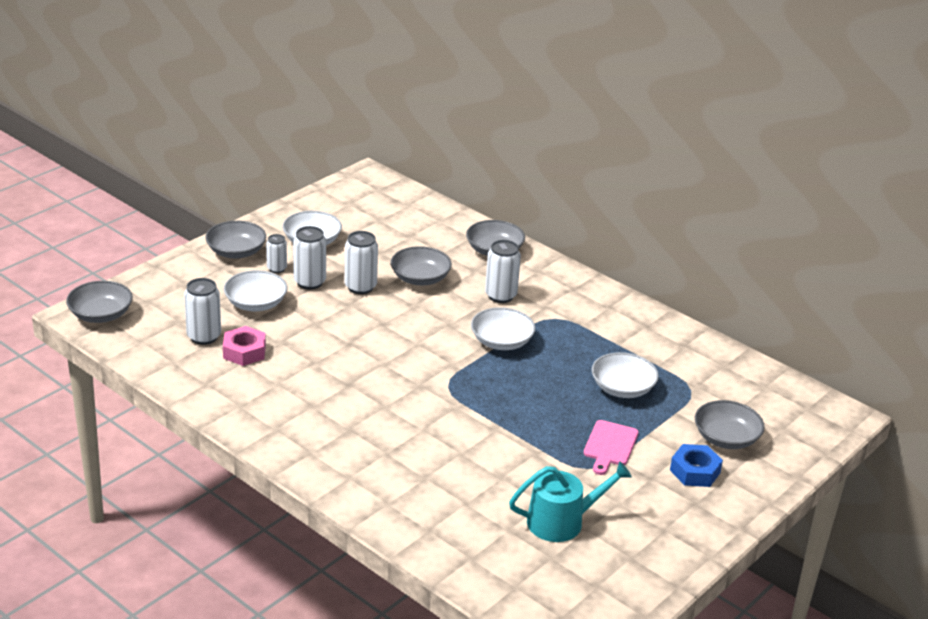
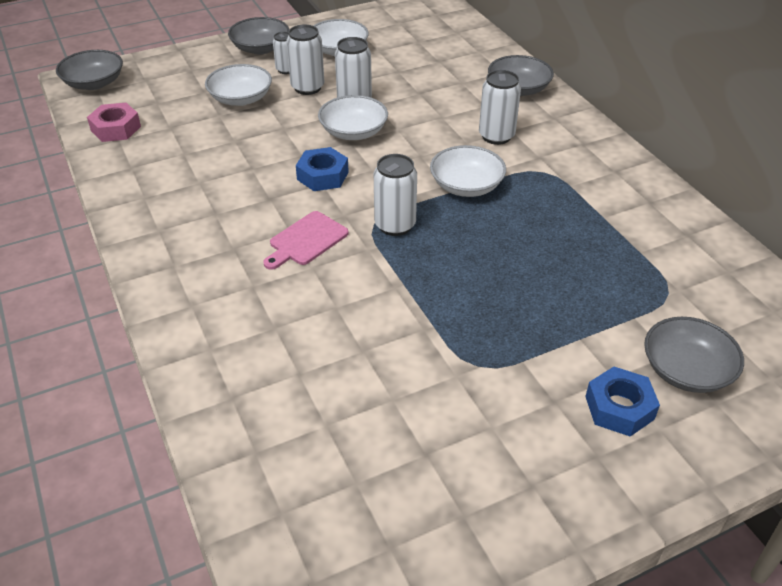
camera: 25 degrees right, 10 degrees up
white can [184,278,221,345] -> white can moved to [374,154,417,236]
pink nut [223,326,266,366] -> pink nut moved to [87,103,141,142]
grey bowl [391,246,452,285] -> none
turquoise watering can [509,461,632,542] -> none
pink cutting board [583,420,639,475] -> pink cutting board moved to [263,211,349,270]
white bowl [592,352,659,398] -> white bowl moved to [318,95,388,140]
none -> blue nut [296,147,349,191]

